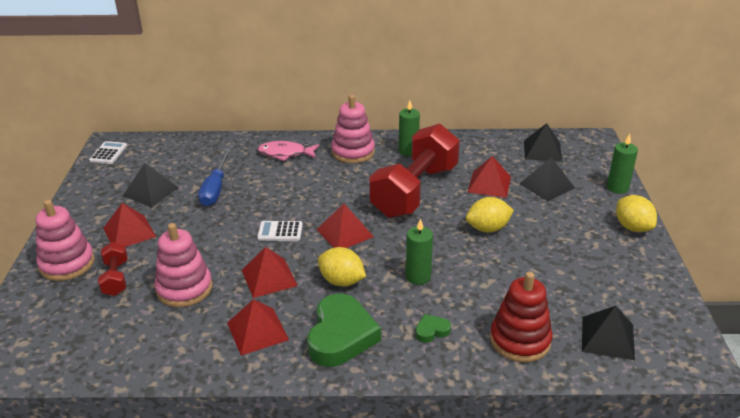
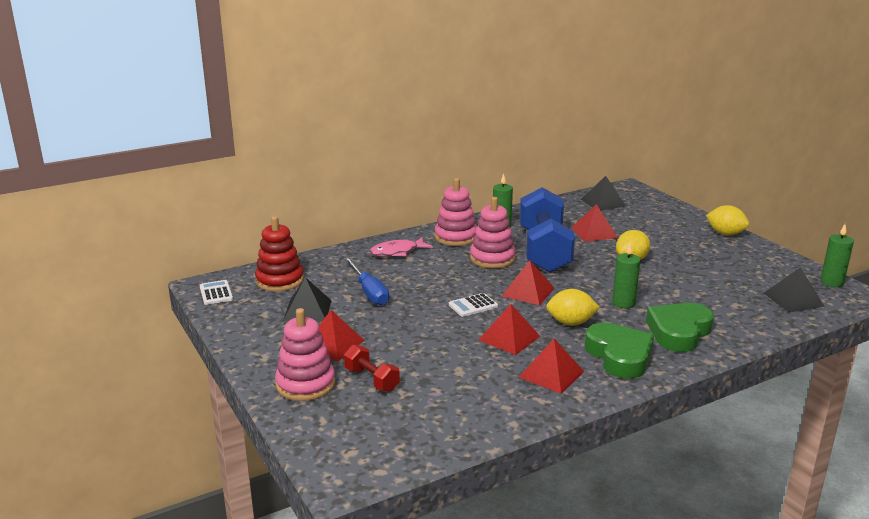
camera: 30 degrees left, 10 degrees down
pink stacking toy [154,223,213,307] -> pink stacking toy moved to [470,197,516,268]
red dumbbell [369,124,460,218] -> blue dumbbell [520,187,575,273]
green heart [415,314,451,343] -> green heart [646,303,714,352], size x2.27
red stacking toy [490,272,553,362] -> red stacking toy moved to [255,216,304,291]
black pyramid [519,157,575,201] -> none
green candle [607,134,638,194] -> green candle moved to [820,224,854,287]

